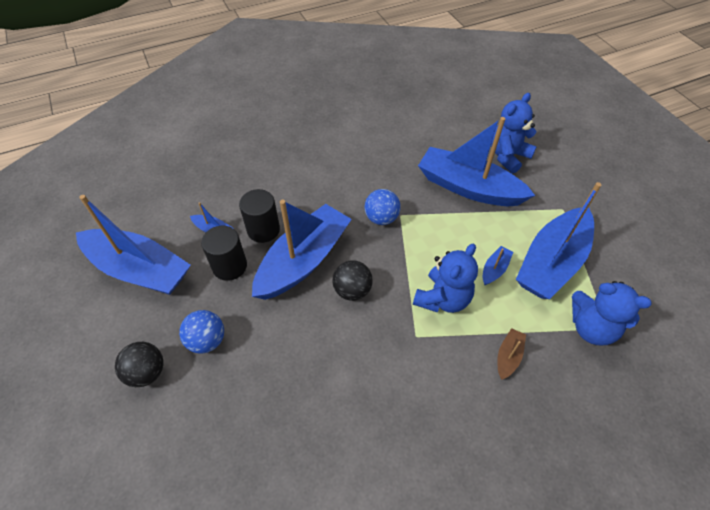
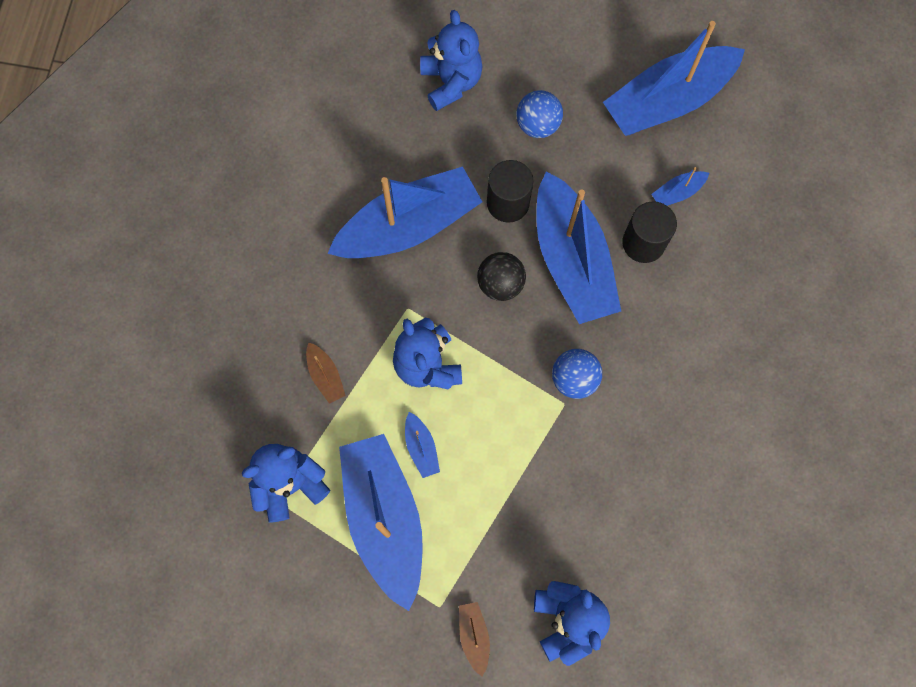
camera: 125 degrees right, 20 degrees up
black ball [115,342,163,387] -> none
black cylinder [201,226,247,281] -> black cylinder moved to [487,160,533,223]
blue boat [418,117,535,206] -> blue boat moved to [327,166,482,258]
none -> blue teddy bear [420,10,483,111]
none -> brown boat [459,602,490,676]

